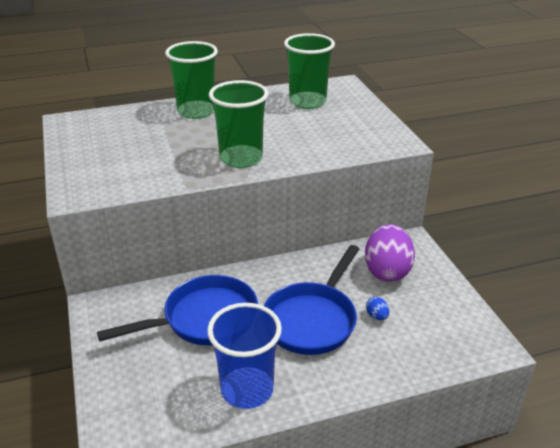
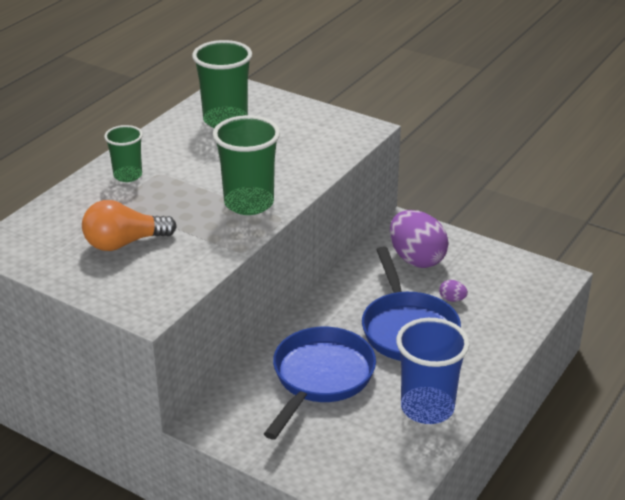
camera: 40 degrees left, 0 degrees up
green cup [165,41,218,119] -> green cup [104,125,143,182], size x0.60
blue egg [366,297,389,320] -> purple egg [439,280,468,302]
none -> orange light bulb [82,200,177,251]

